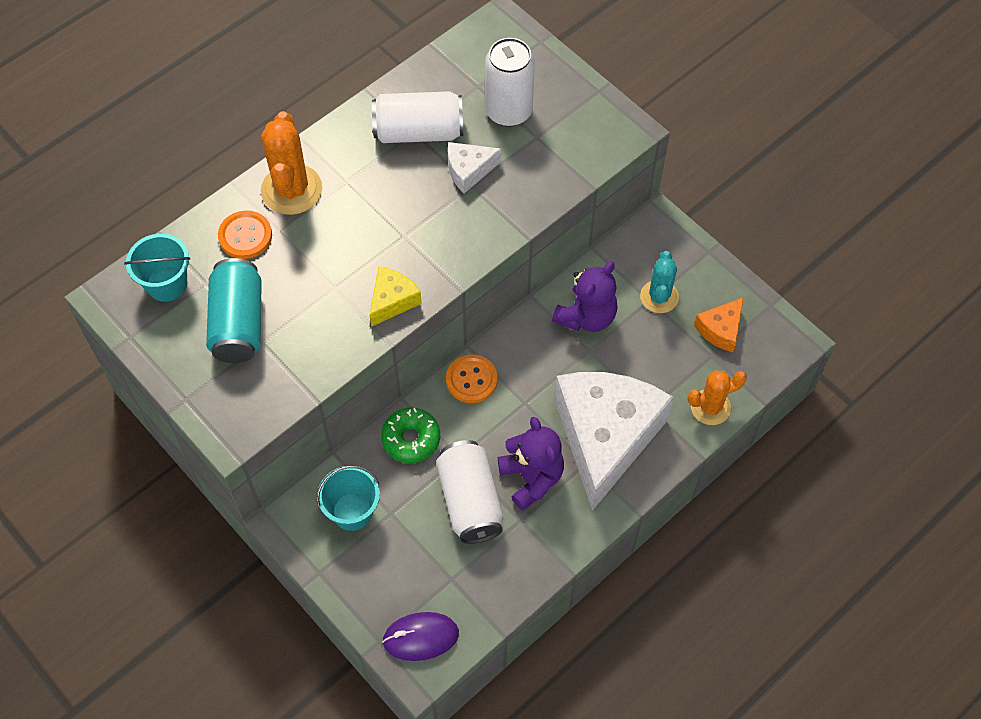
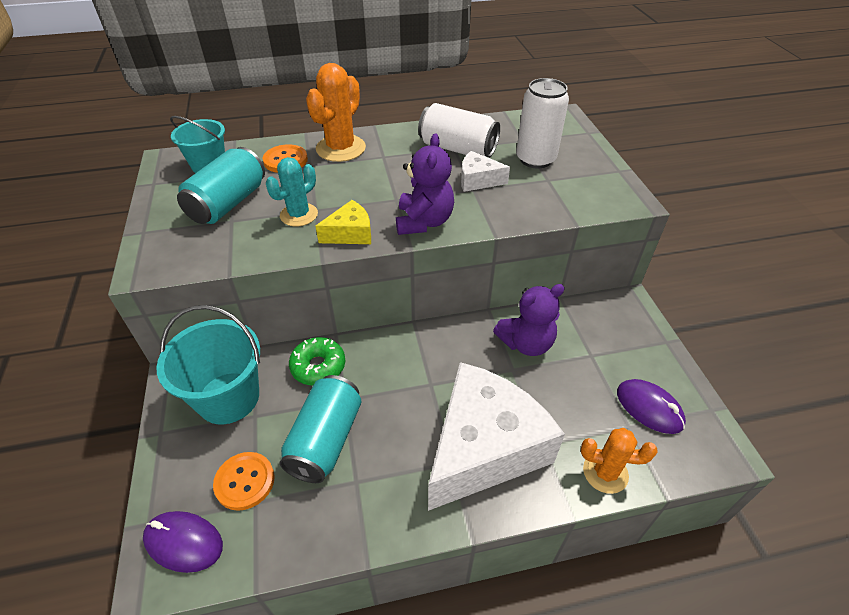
camera: 30 degrees right, 15 degrees down
turquoise bucket [317,465,380,531] -> turquoise bucket [156,305,260,424], size x1.56
white can [436,440,504,544] -> turquoise can [280,375,362,483]
orange button [446,354,498,403] -> orange button moved to [213,452,275,511]
purple teddy bear [498,417,564,511] -> purple teddy bear moved to [396,133,454,235]
turquoise cactus [640,251,679,313] -> turquoise cactus moved to [266,157,318,226]
orange cheese [694,297,744,352] -> purple mouse [617,379,686,434]

